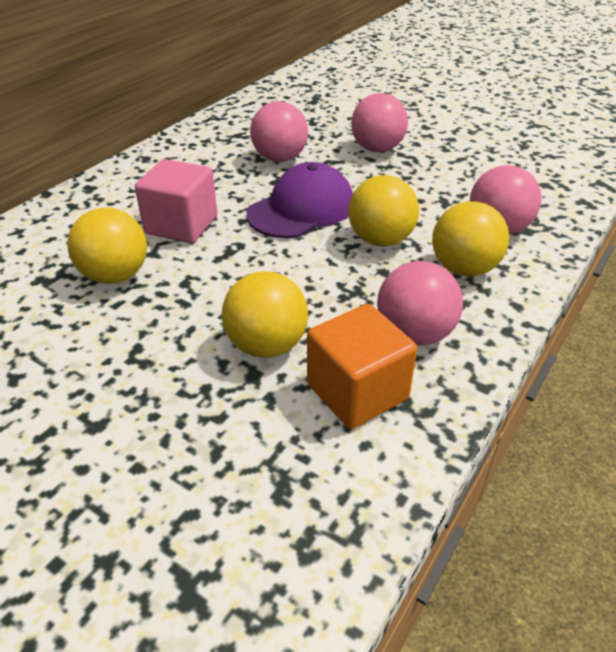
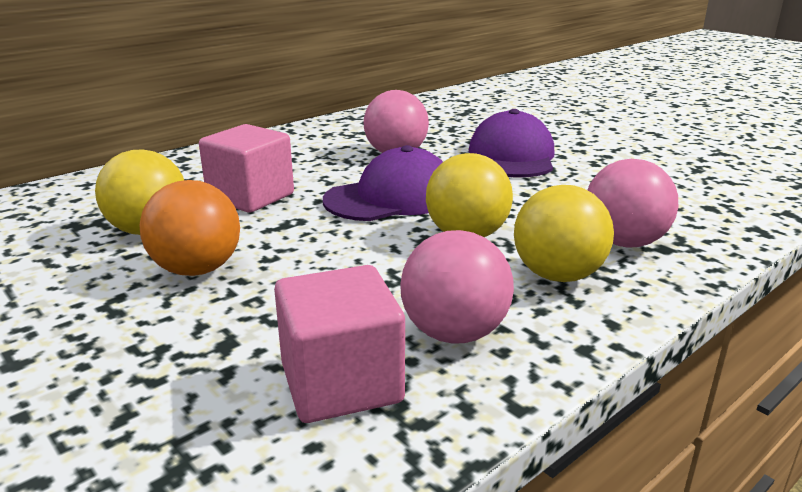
camera: 15 degrees right, 15 degrees down
yellow ball [222,271,308,358] -> none
orange cube [307,304,417,429] -> pink cube [274,265,405,423]
pink ball [351,93,408,152] -> purple cap [468,109,554,177]
none -> orange ball [140,180,240,276]

